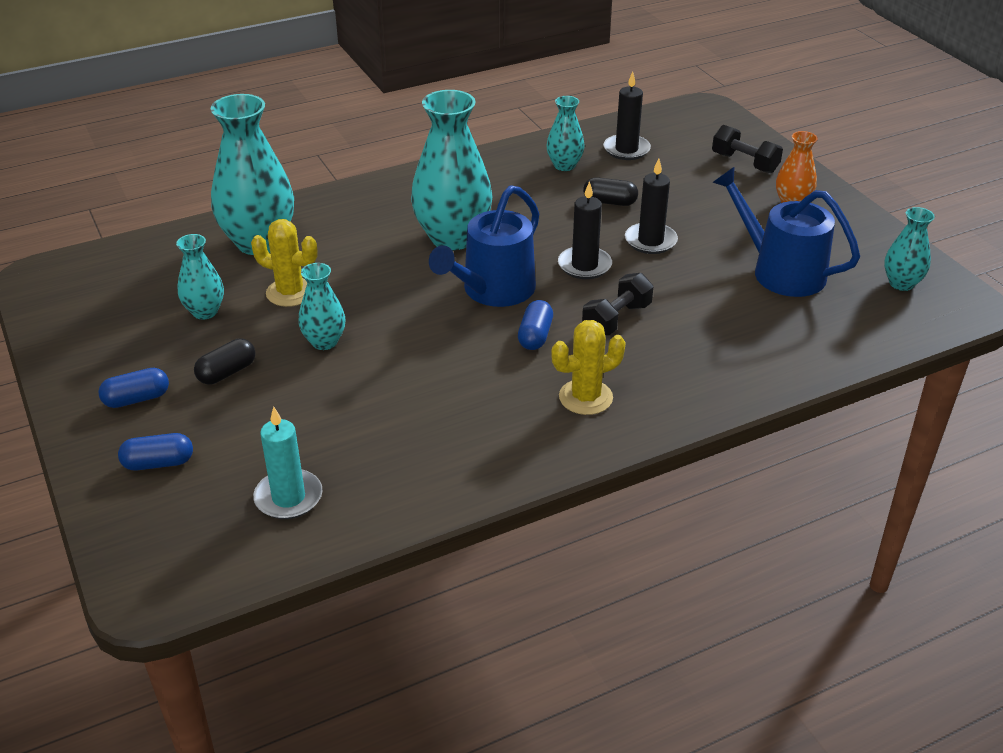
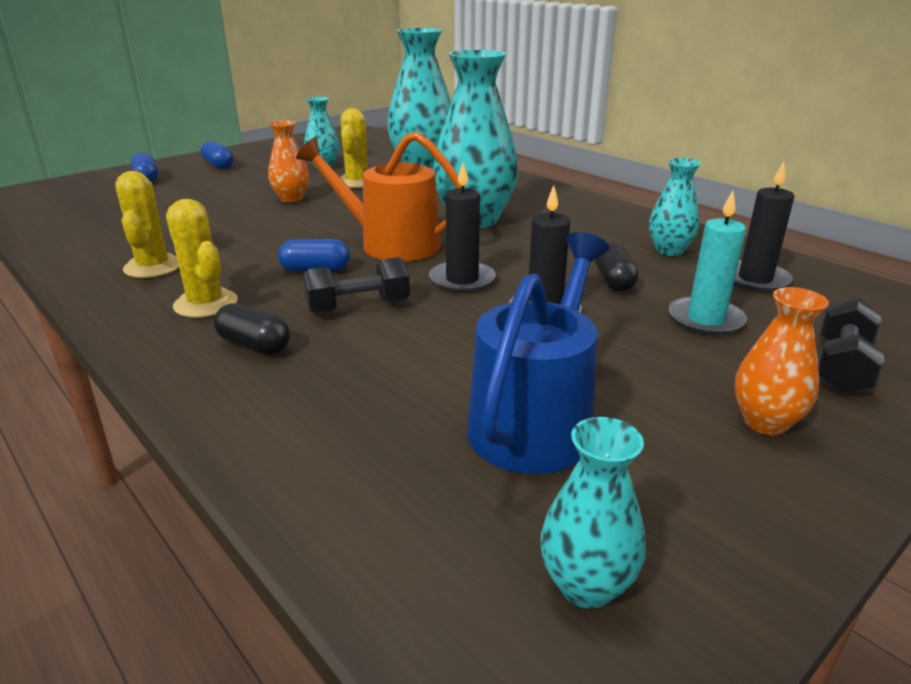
camera: 75 degrees right, 10 degrees down
black capsule [194,339,256,384] -> black capsule moved to [214,303,290,354]
turquoise candle [253,406,322,519] -> turquoise candle moved to [669,191,747,336]
turquoise vase [299,263,345,350] -> orange vase [268,120,309,203]
blue watering can [429,185,539,307] -> orange watering can [296,132,465,261]
black dumbbell [582,273,653,336] -> black dumbbell turned 45 degrees counterclockwise [303,257,410,314]
none -> yellow cactus [115,171,179,278]

